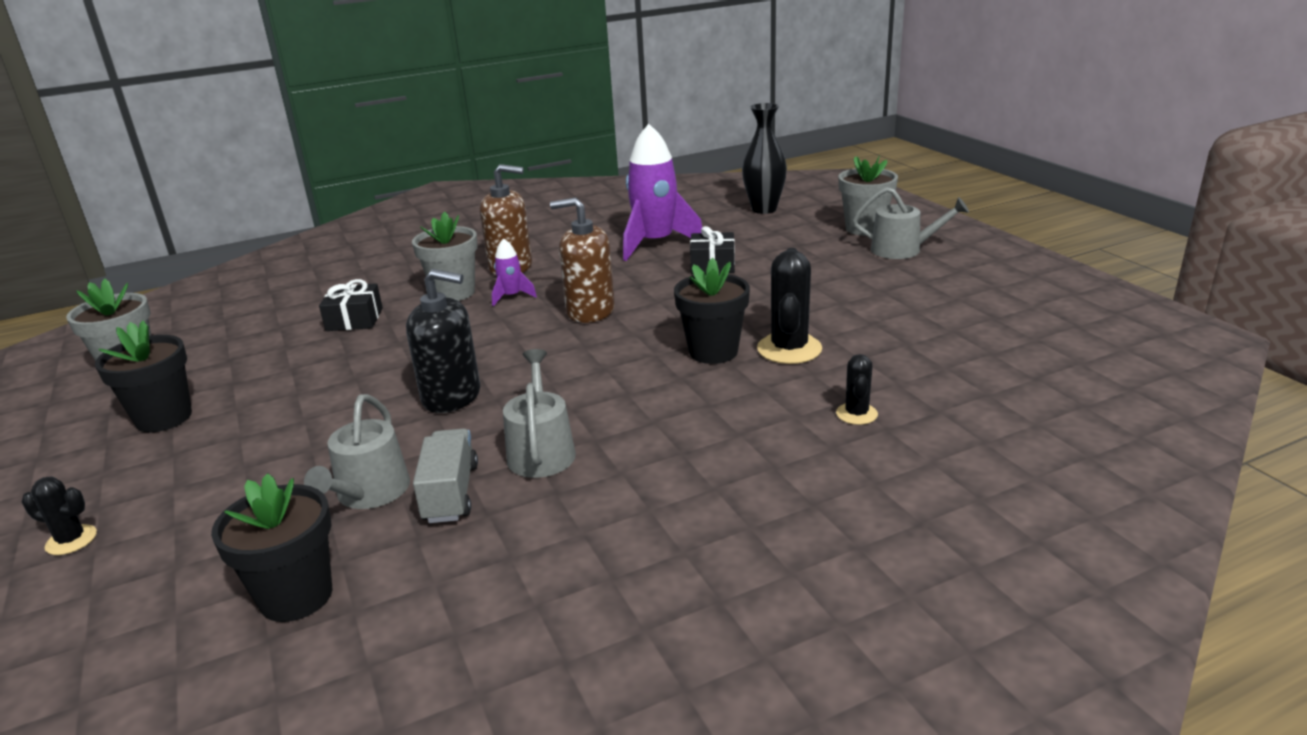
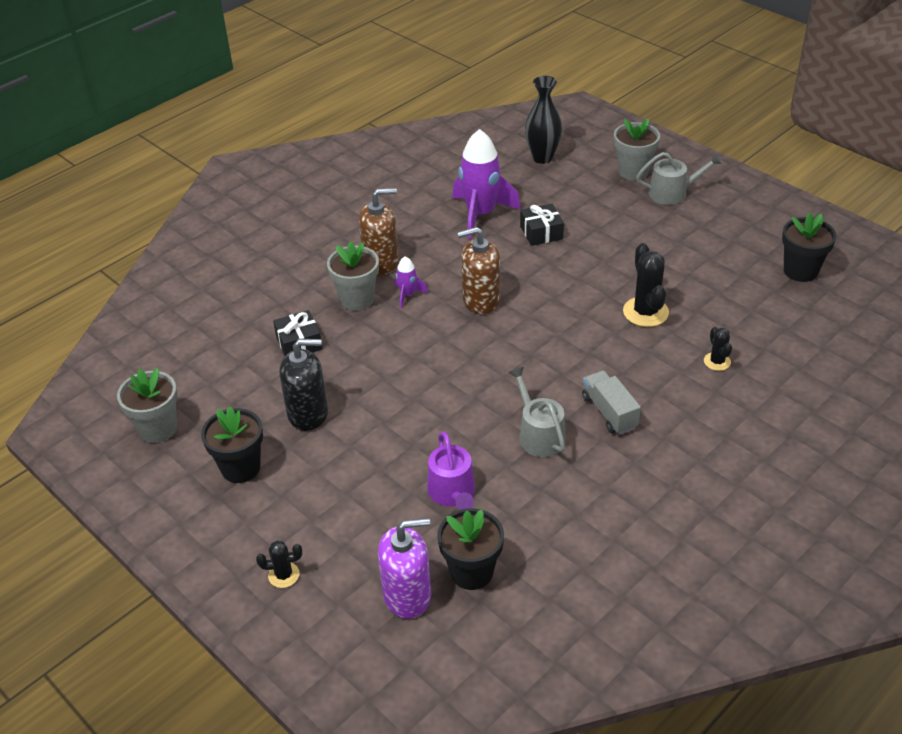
camera: 20 degrees left, 15 degrees up
grey watering can [304,394,410,509] -> purple watering can [427,432,475,510]
black soap dispenser [406,269,481,413] -> black soap dispenser moved to [279,339,328,431]
grey truck [413,428,478,523] -> grey truck moved to [582,371,641,435]
black flower pot [674,258,750,364] -> black flower pot moved to [782,213,837,282]
none -> purple soap dispenser [378,518,431,619]

